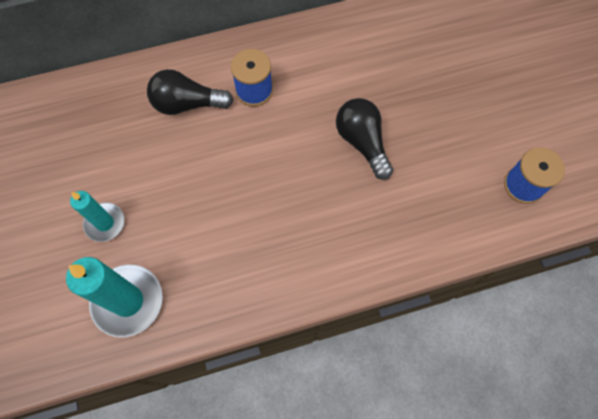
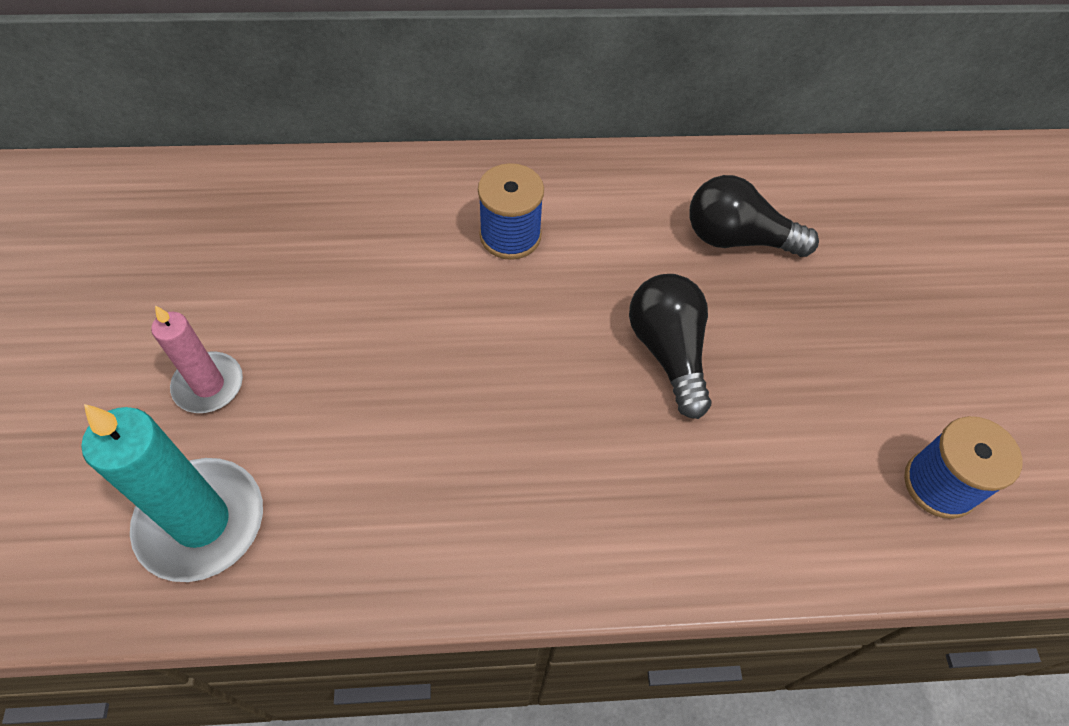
camera: 10 degrees right, 10 degrees down
turquoise candle [70,191,125,242] -> pink candle [151,305,243,413]
black light bulb [147,69,233,115] -> black light bulb moved to [689,175,819,257]

